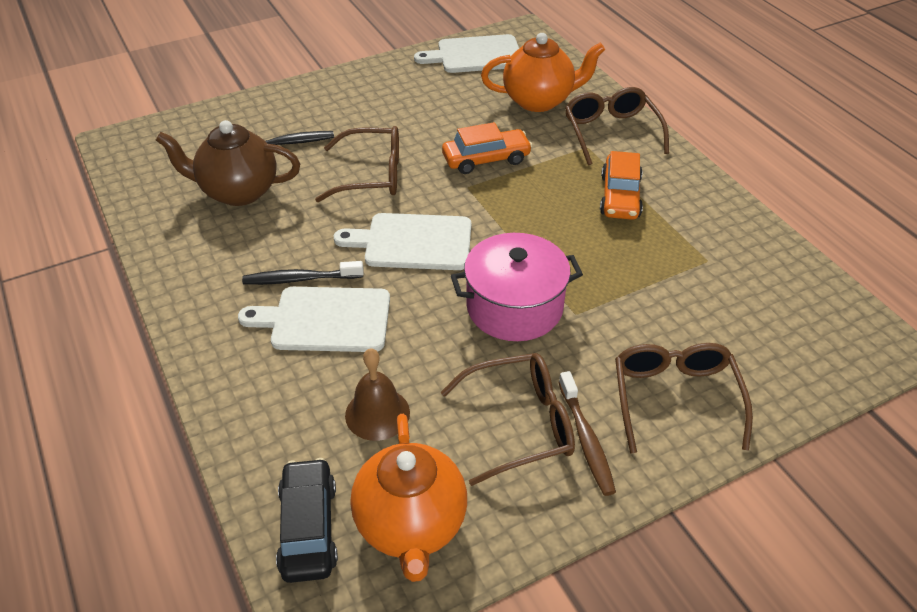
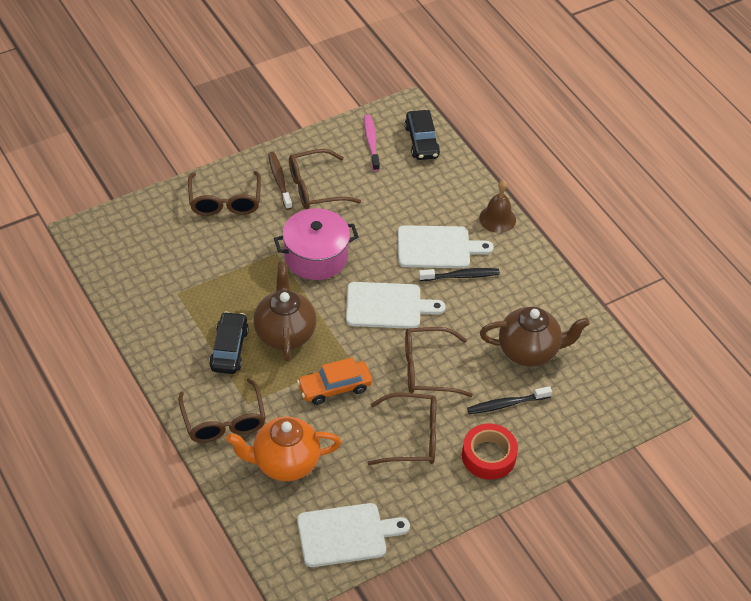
camera: 175 degrees right, 5 degrees up
brown bell [345,348,410,441] -> brown bell moved to [479,180,516,233]
orange teapot [351,414,467,582] -> pink toothbrush [364,115,380,171]
orange car [600,151,643,220] -> black car [209,311,249,374]
none -> brown teapot [253,262,316,362]
none -> brown glasses [367,393,436,465]
none -> red tape [462,424,518,480]

